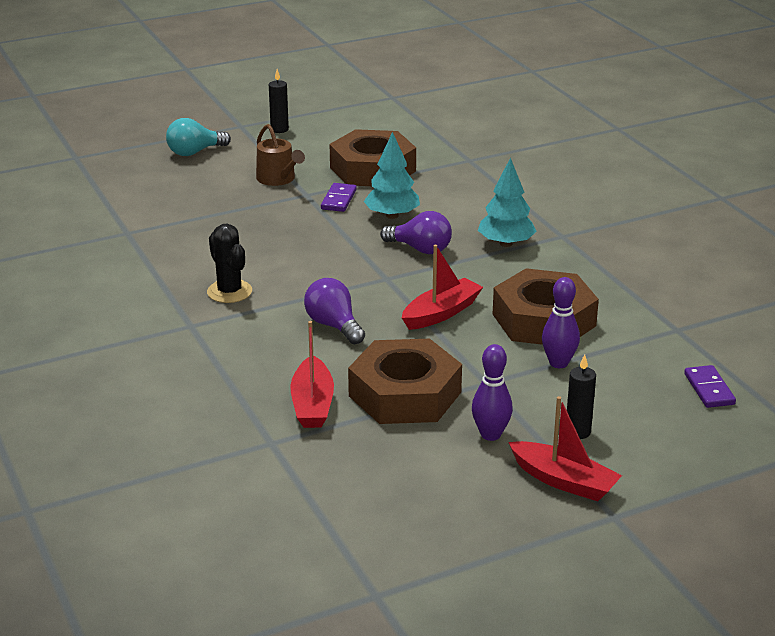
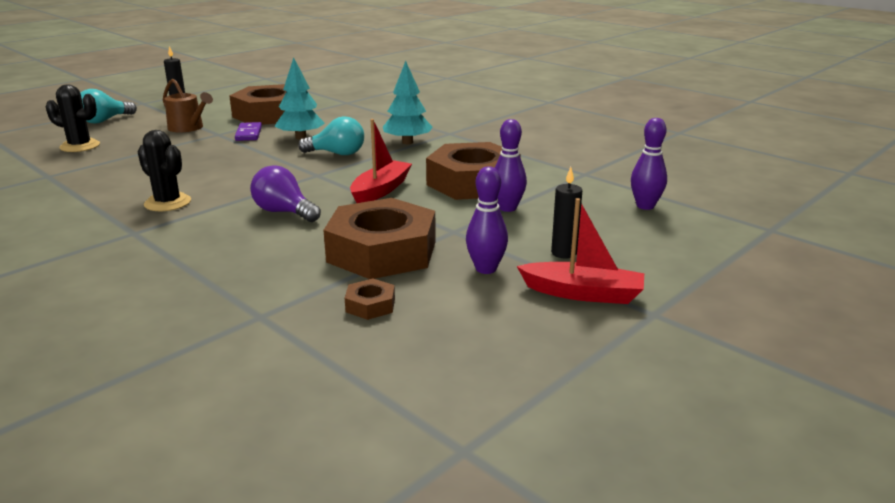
camera: 20 degrees left, 5 degrees down
red boat [290,321,334,428] -> none
purple light bulb [380,211,452,254] -> turquoise light bulb [298,116,364,155]
purple domino [684,365,736,408] -> purple bowling pin [631,118,667,210]
none -> black cactus [46,85,100,152]
none -> brown nut [345,279,395,320]

